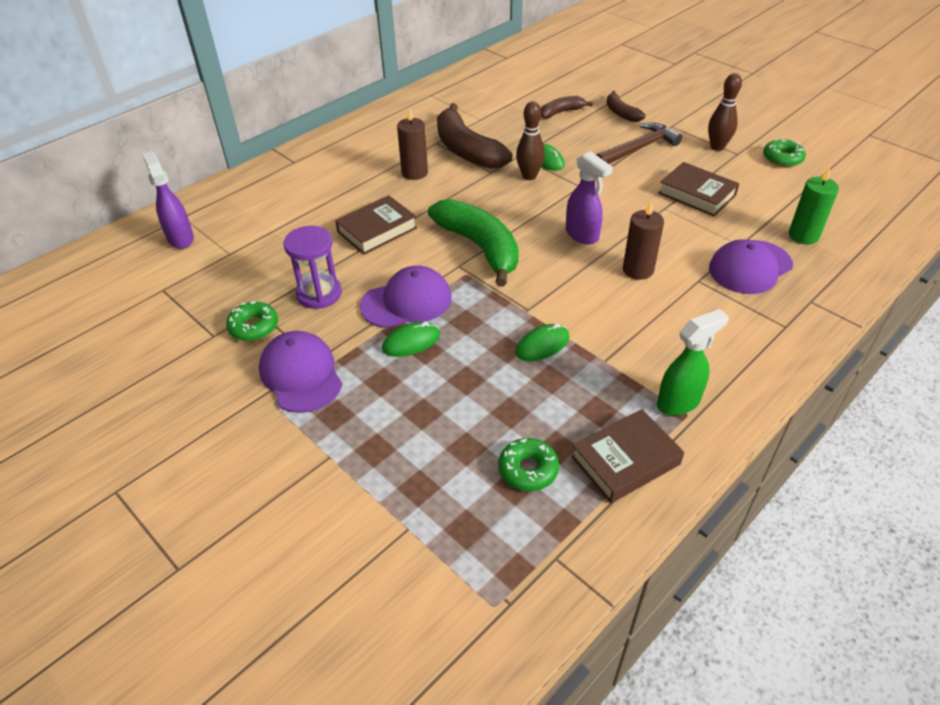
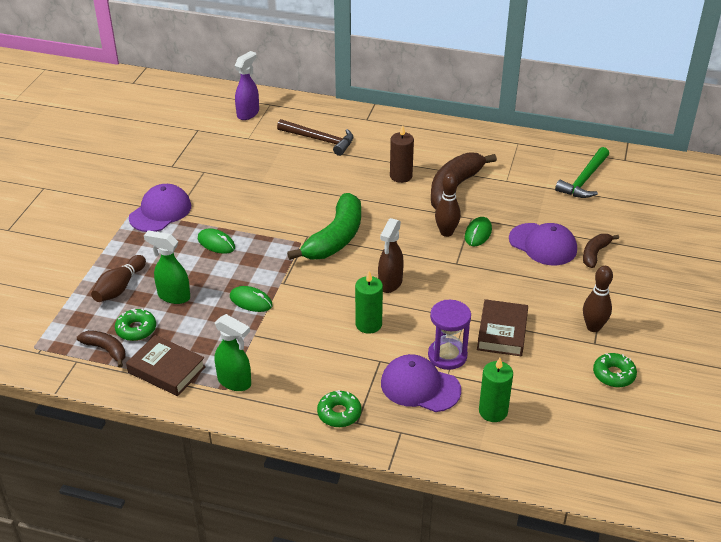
camera: 60 degrees right, 5 degrees down
green donut [226,301,278,341] -> green donut moved to [317,390,361,427]
purple hourglass [284,226,342,309] -> purple hourglass moved to [428,300,471,370]
brown book [335,195,417,255] -> none
purple cap [360,266,451,328] -> purple cap moved to [509,223,577,265]
brown banana [541,96,593,119] -> brown banana moved to [77,330,126,368]
purple spray bottle [566,151,613,244] -> brown spray bottle [378,218,404,293]
brown hammer [596,123,682,164] -> brown hammer moved to [277,119,353,156]
brown candle [623,201,664,280] -> green candle [355,271,383,334]
none -> brown bowling pin [91,255,146,302]
none -> green spray bottle [144,230,190,304]
none -> green hammer [555,147,609,198]

